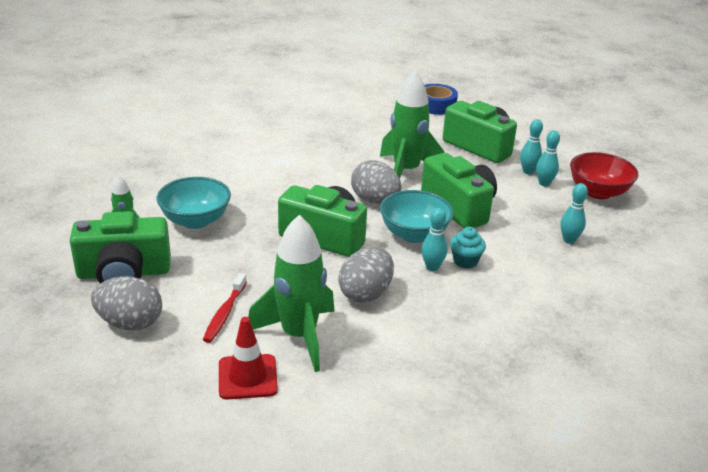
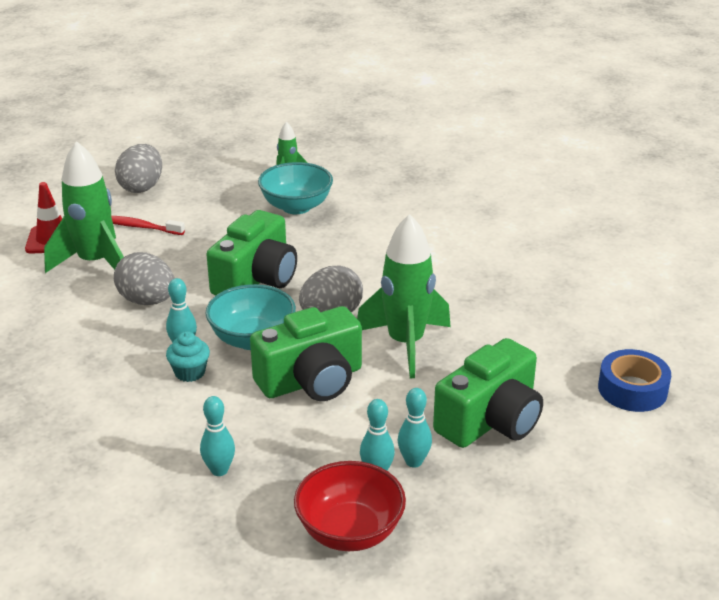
camera: 95 degrees right, 0 degrees up
green camera [70,211,171,283] -> none

